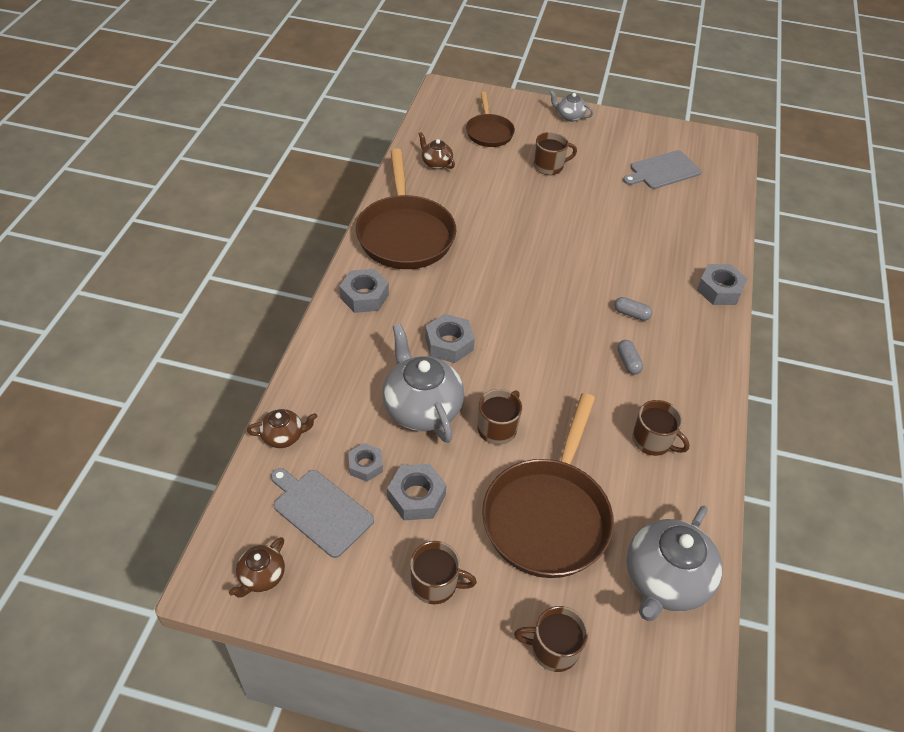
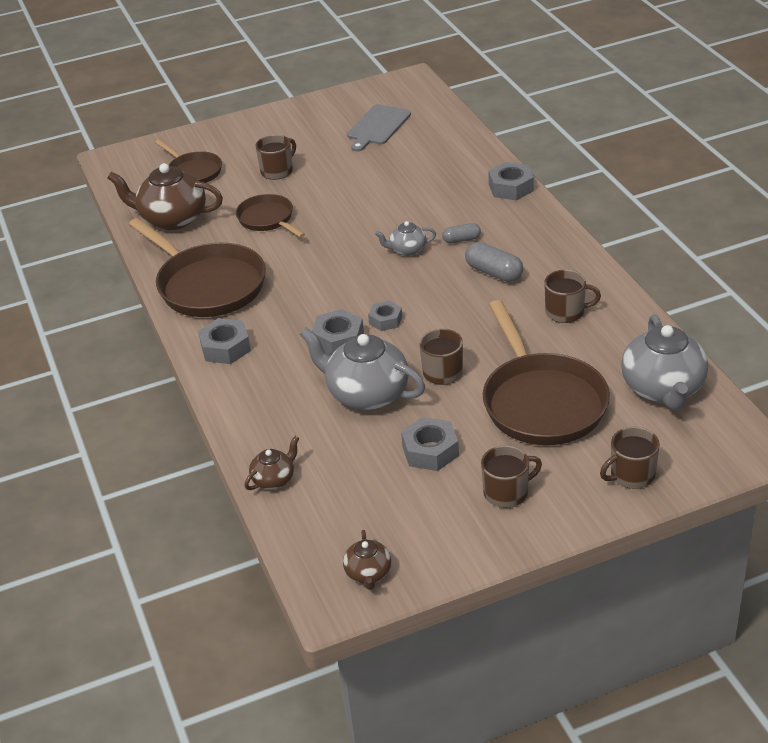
camera: 30 degrees left, 10 degrees down
grey cutting board [271,468,374,558] -> none
grey nut [348,443,383,482] -> grey nut moved to [368,300,402,331]
brown teapot [418,132,455,169] -> brown teapot [107,163,223,230], size x1.98
grey teapot [549,90,594,122] -> grey teapot moved to [375,221,436,256]
grey capsule [617,340,643,375] -> grey capsule [465,242,523,282], size x1.61
none -> brown pan [236,194,305,238]

